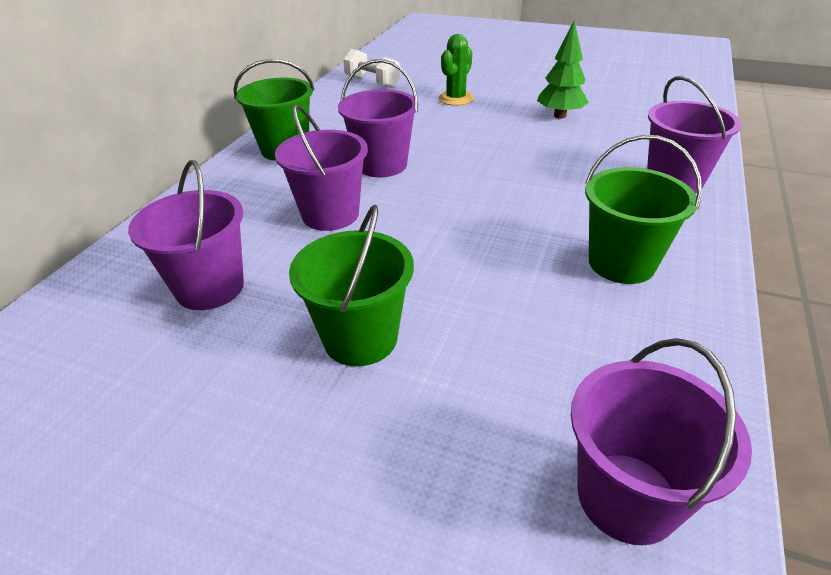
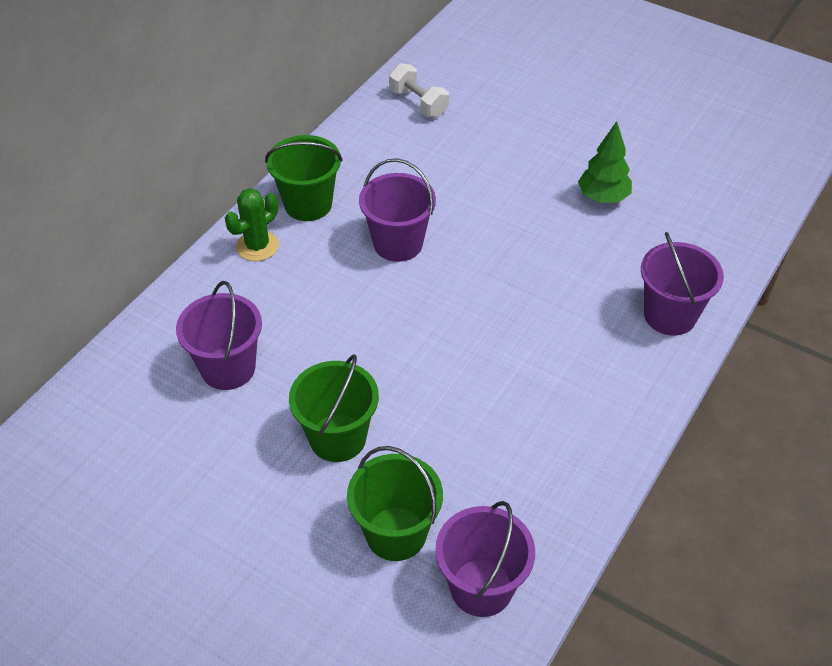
camera: 10 degrees right, 10 degrees up
purple bucket [275,104,368,231] -> none
green cactus [438,34,474,106] -> green cactus moved to [225,188,279,261]
green bucket [585,135,702,284] -> green bucket moved to [347,446,443,561]

